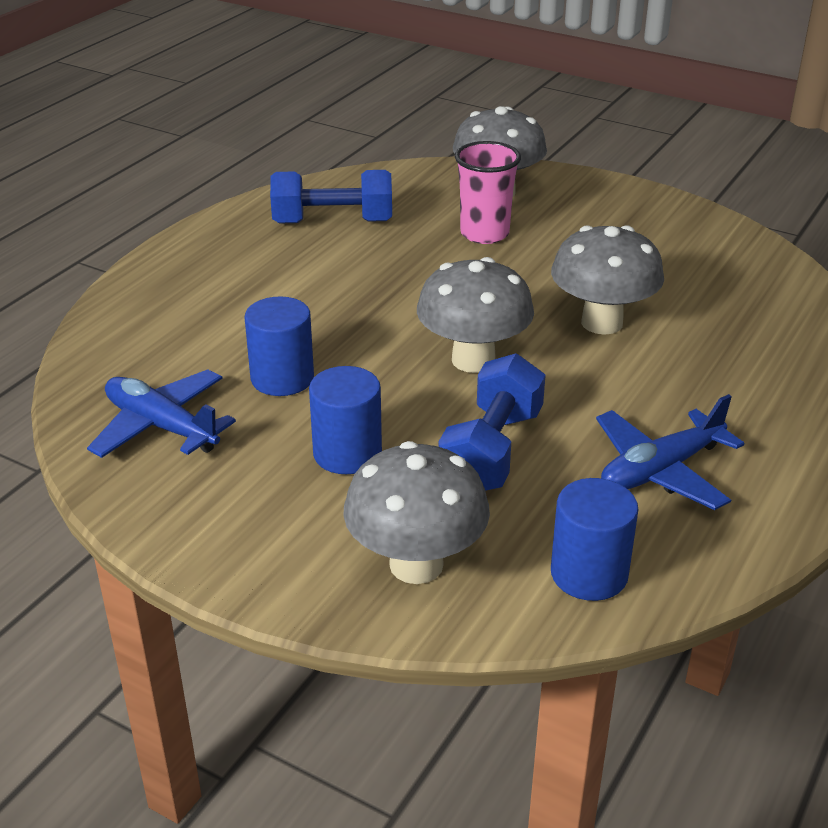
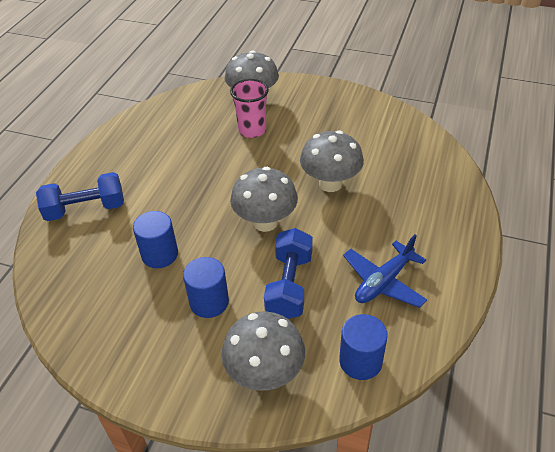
camera: 10 degrees left, 10 degrees up
blue plane [87,369,236,458] -> none
blue dumbbell [270,170,392,223] -> blue dumbbell moved to [36,172,124,221]

